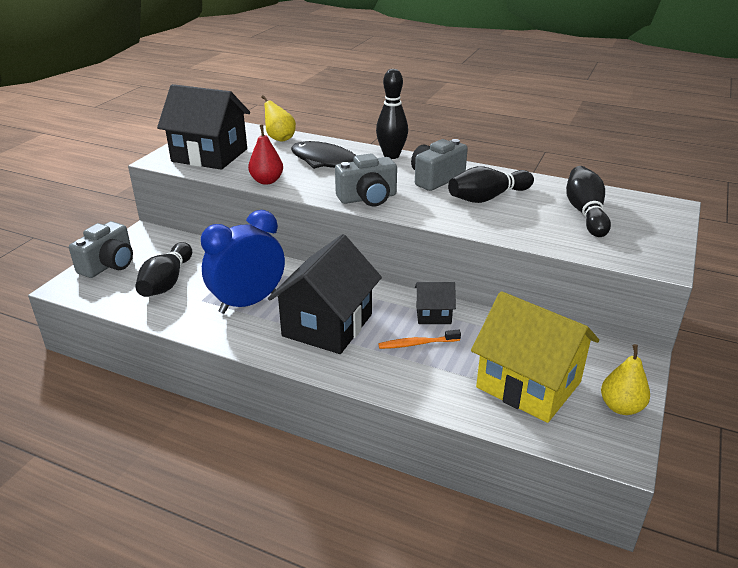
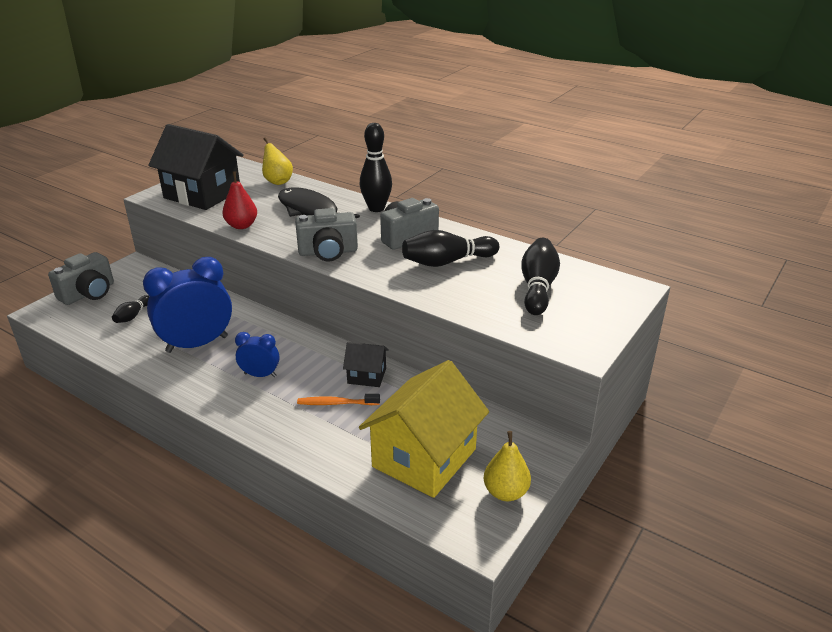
camera: 10 degrees right, 0 degrees up
black bowling pin [135,242,192,297] -> black bowling pin [112,295,149,323], size x0.54
black house [268,234,382,354] -> blue clock [235,332,279,377]
yellow house [471,291,599,423] -> yellow house turned 75 degrees clockwise [359,360,489,498]

